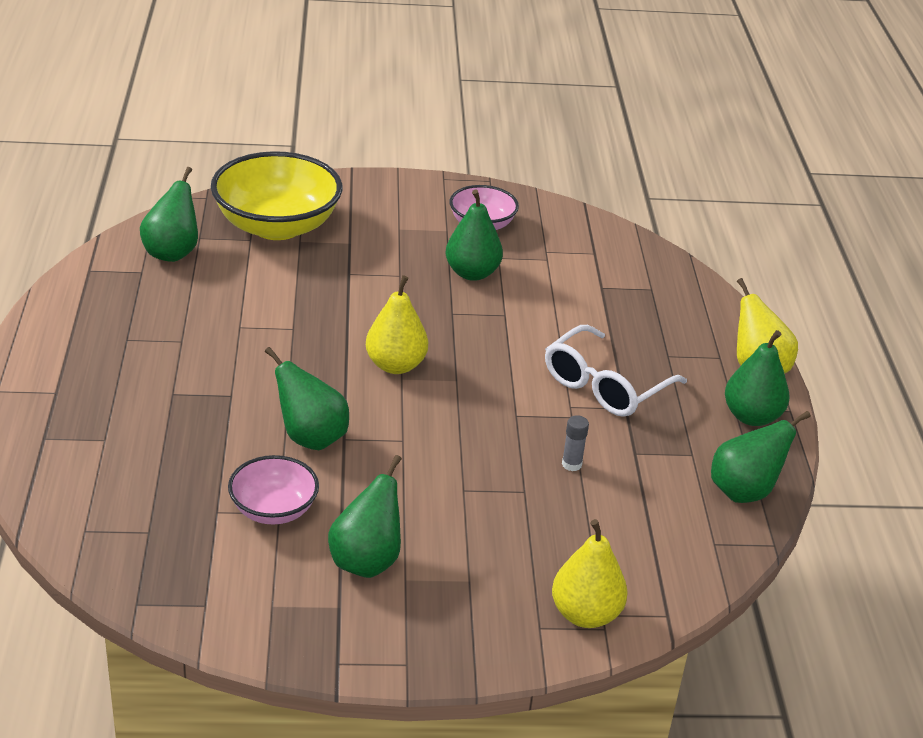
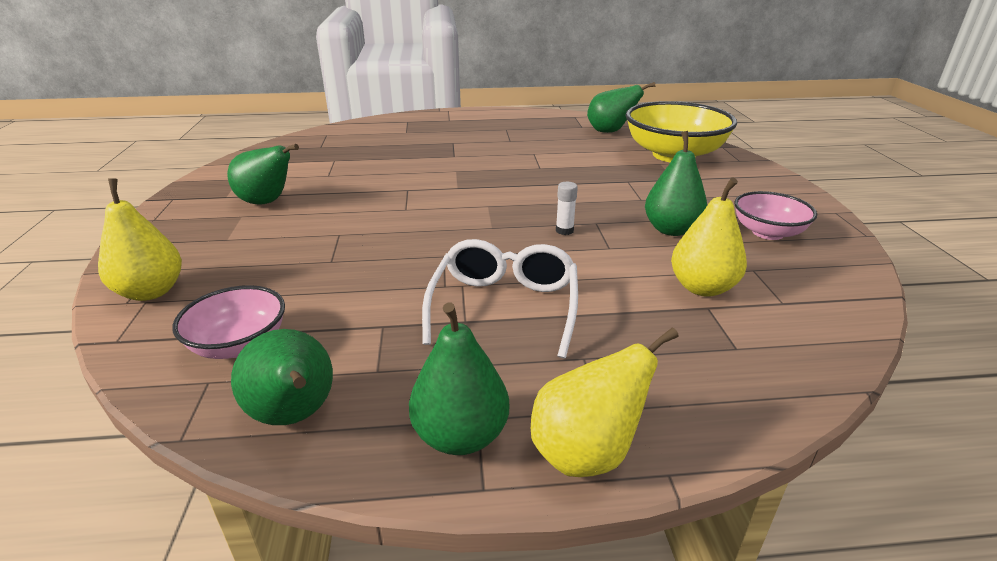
camera: 90 degrees right, 5 degrees down
pink bowl [228,455,319,525] -> pink bowl moved to [172,285,285,359]
green pear [265,347,349,450] -> none
yellow pear [366,275,428,374] -> yellow pear moved to [671,178,747,297]
white glasses [545,325,687,417] -> white glasses turned 60 degrees clockwise [422,239,578,358]
grey glue stick [562,415,589,471] -> none
none -> white glue stick [556,182,578,235]

